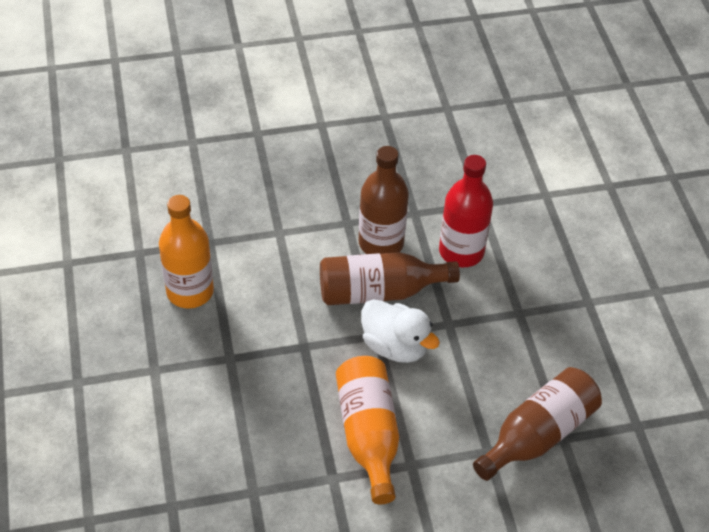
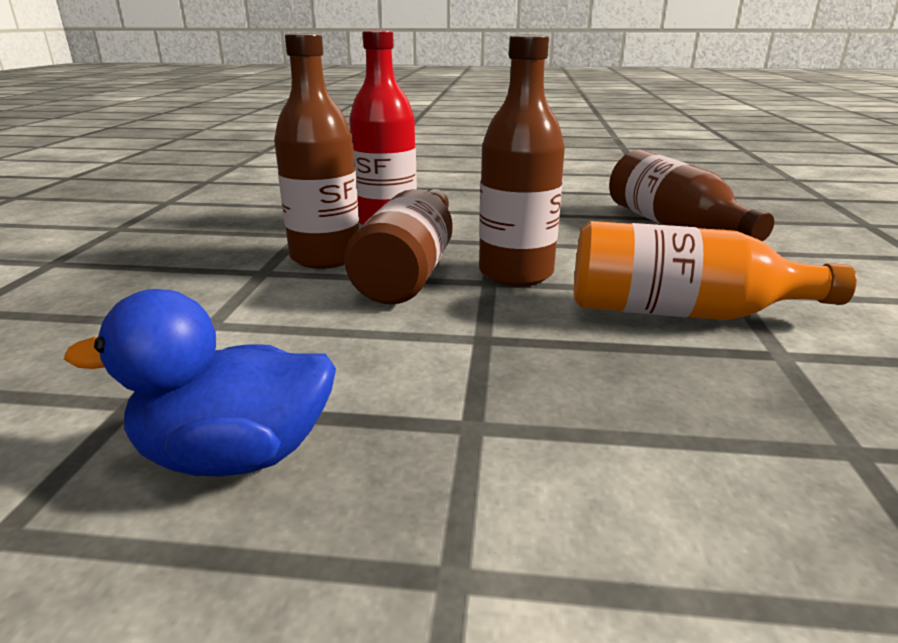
camera: 70 degrees left, 25 degrees down
orange bottle [159,195,214,309] -> blue duck [64,289,336,476]
white duck [361,299,440,363] -> brown bottle [479,35,565,286]

